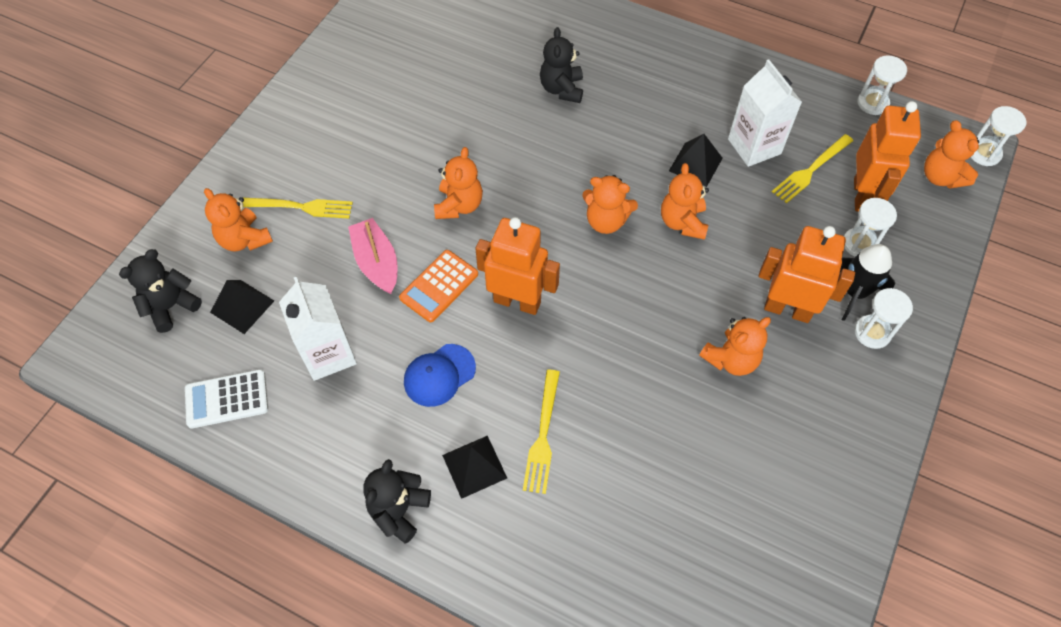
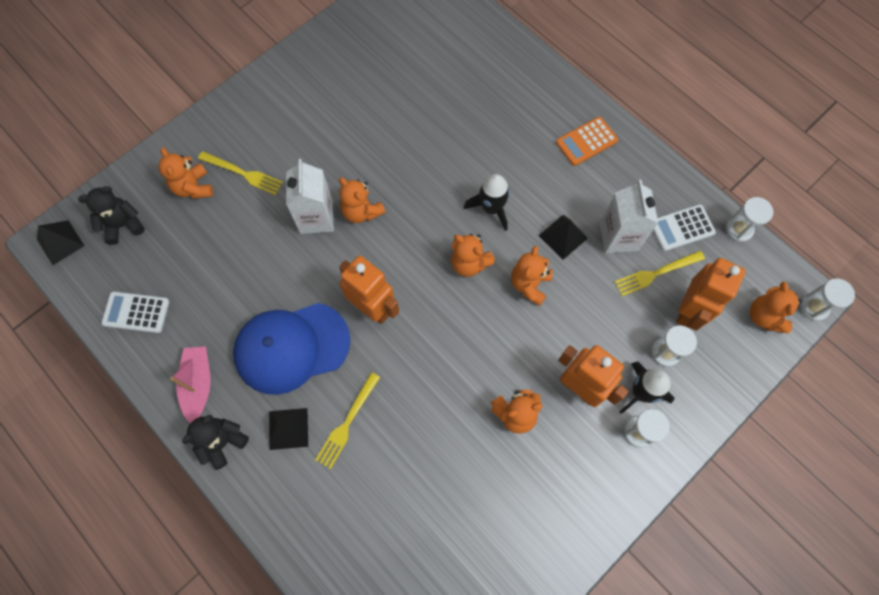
camera: 20 degrees right, 10 degrees up
black pyramid [210,280,274,334] -> black pyramid moved to [37,220,85,265]
white carton [279,277,357,381] -> white carton moved to [286,159,334,234]
pink boat [348,218,397,294] -> pink boat moved to [170,346,211,423]
orange calculator [399,250,478,322] -> orange calculator moved to [556,117,618,166]
blue cap [404,344,476,407] -> blue cap [233,303,350,395], size x1.95
orange teddy bear [434,147,483,219] -> orange teddy bear turned 105 degrees clockwise [339,177,386,223]
black teddy bear [540,27,583,103] -> none
none -> black rocket [464,174,510,231]
none -> white calculator [653,204,716,251]

